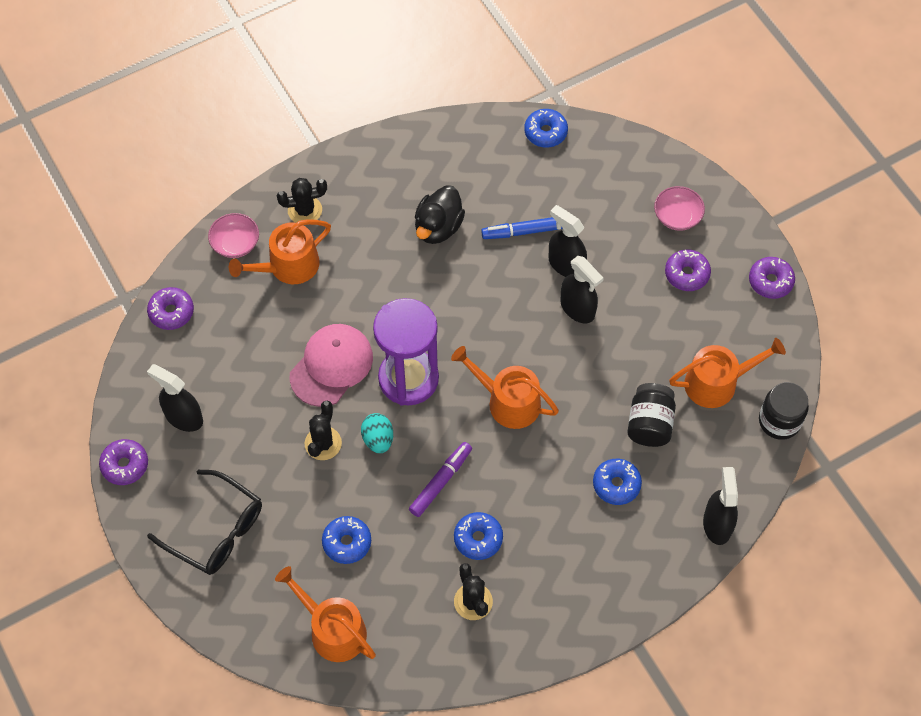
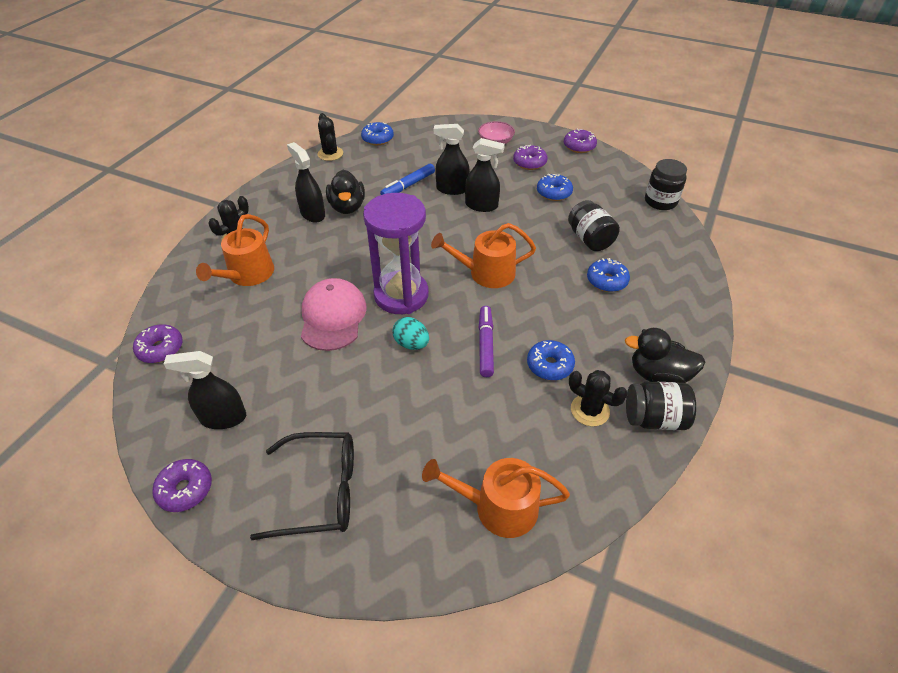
camera: 35 degrees left, 15 degrees down
pink bowl [208,213,259,258] -> none
black cactus [305,401,342,460] -> black cactus moved to [317,113,343,161]
blue donut [322,516,371,564] -> blue donut moved to [537,174,573,201]
orange watering can [669,338,786,408] -> none
black spray bottle [703,467,738,545] -> black spray bottle moved to [287,142,325,223]
none -> black duck [625,328,705,383]
none -> black jar [626,382,696,430]

